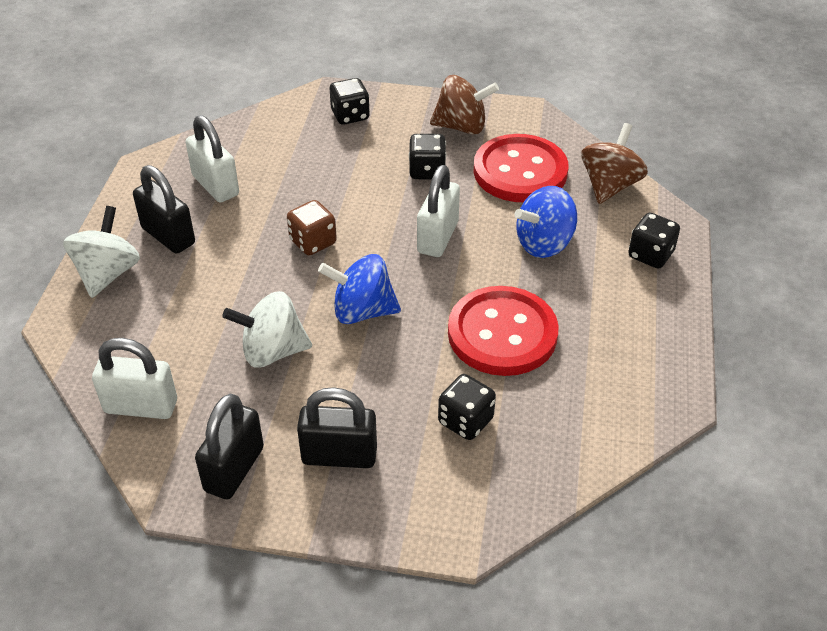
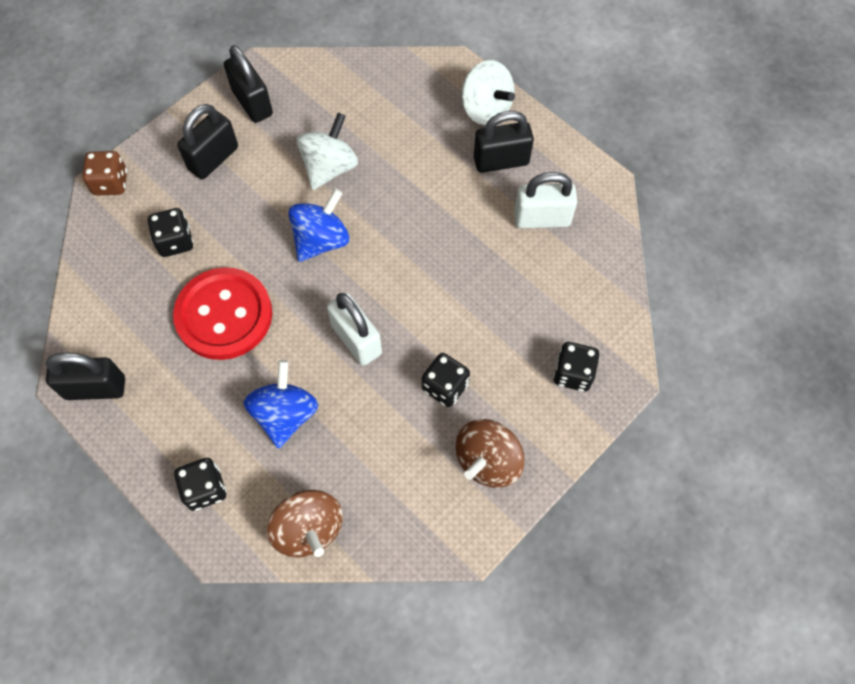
camera: 125 degrees right, 20 degrees up
white padlock [92,338,177,419] -> none
brown dice [287,200,337,255] -> brown dice moved to [82,151,127,196]
red button [473,134,569,202] -> none
none -> black padlock [46,353,125,400]

